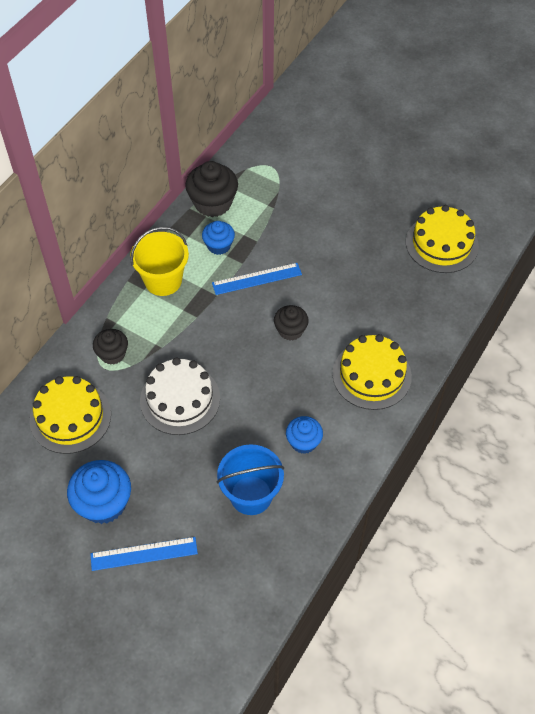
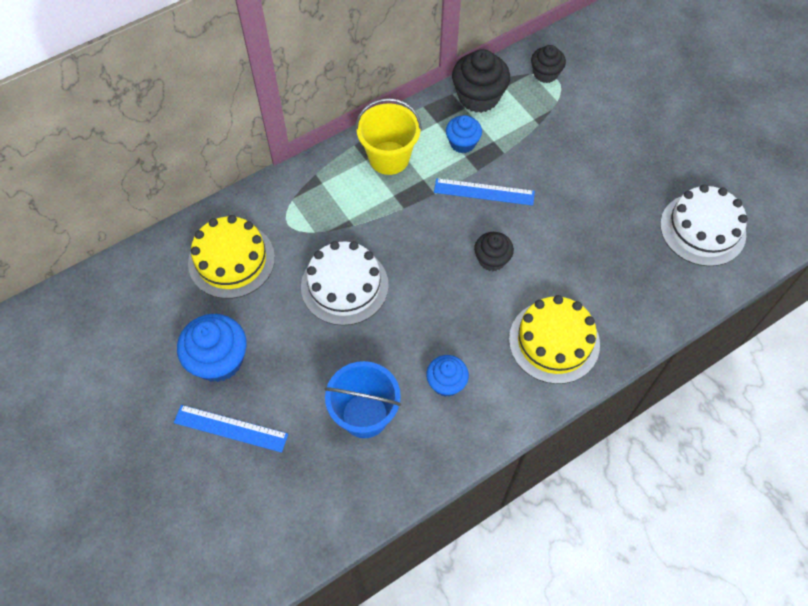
camera: 25 degrees right, 5 degrees up
black cupcake [93,329,128,365] -> black cupcake moved to [531,45,566,83]
yellow cake [406,205,479,273] -> white cake [660,184,748,266]

